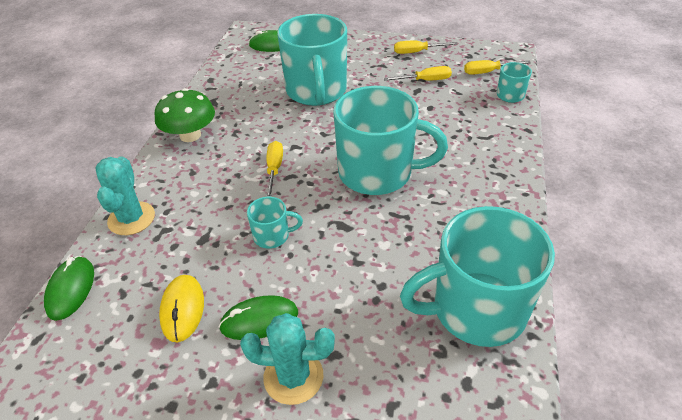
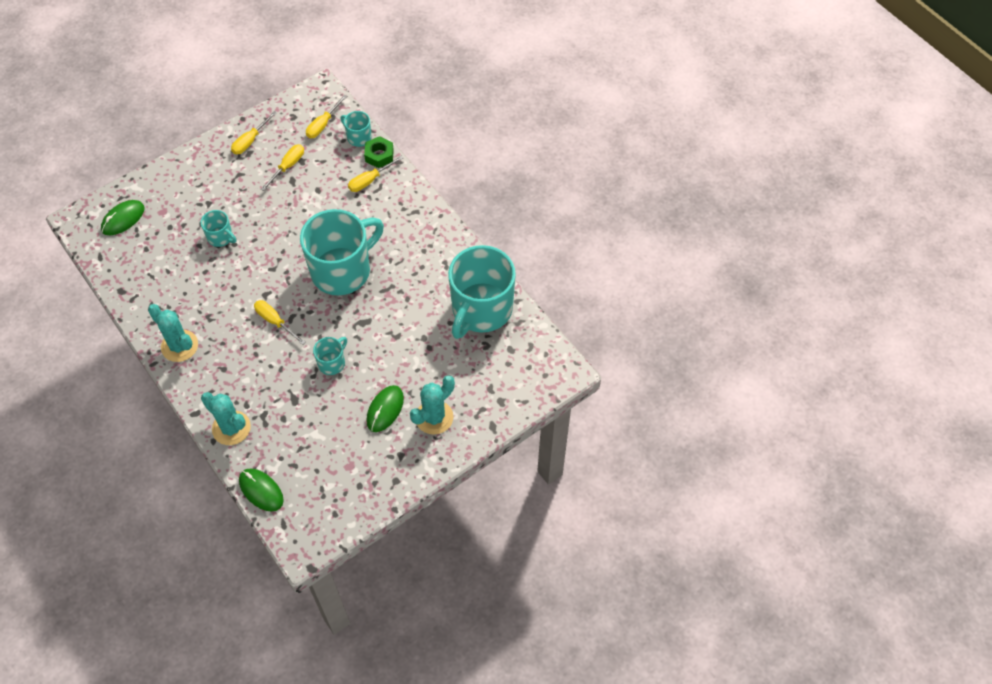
camera: 50 degrees left, 15 degrees up
green mushroom [155,88,215,142] -> turquoise cactus [148,304,198,362]
yellow mouse [159,275,204,342] -> none
turquoise mug [277,14,347,106] -> turquoise mug [201,210,236,247], size x0.44
none -> yellow screwdriver [348,156,403,192]
none -> green nut [364,136,394,168]

